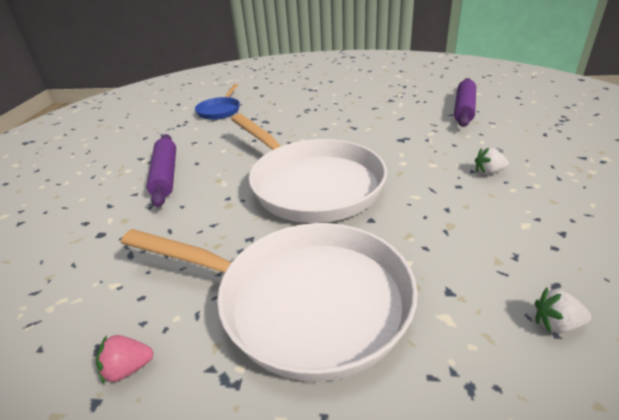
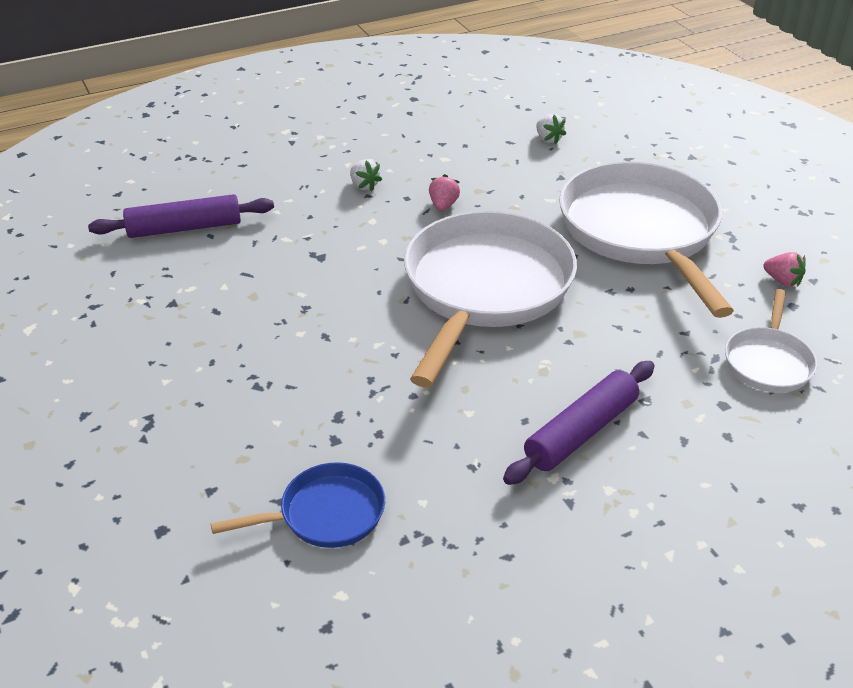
camera: 125 degrees left, 5 degrees up
none -> pink strawberry [429,174,460,211]
none -> white pan [725,289,817,393]

